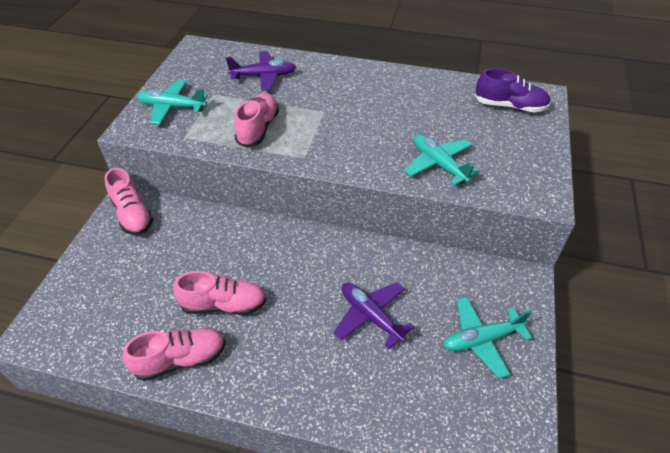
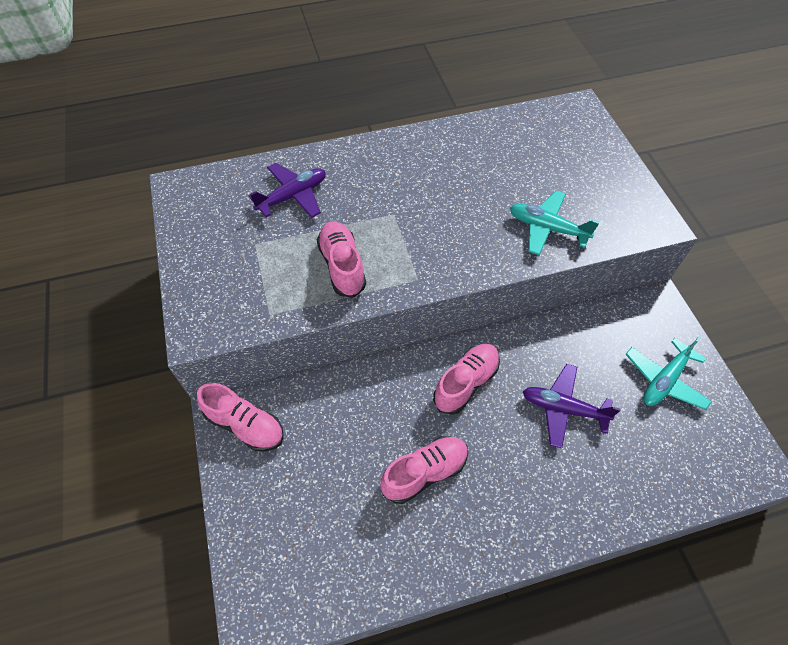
camera: 30 degrees left, 10 degrees up
pink shoe [122,328,226,381] -> pink shoe moved to [433,344,500,415]
turquoise plane [137,79,208,124] -> none
purple shoe [475,68,551,113] -> none

